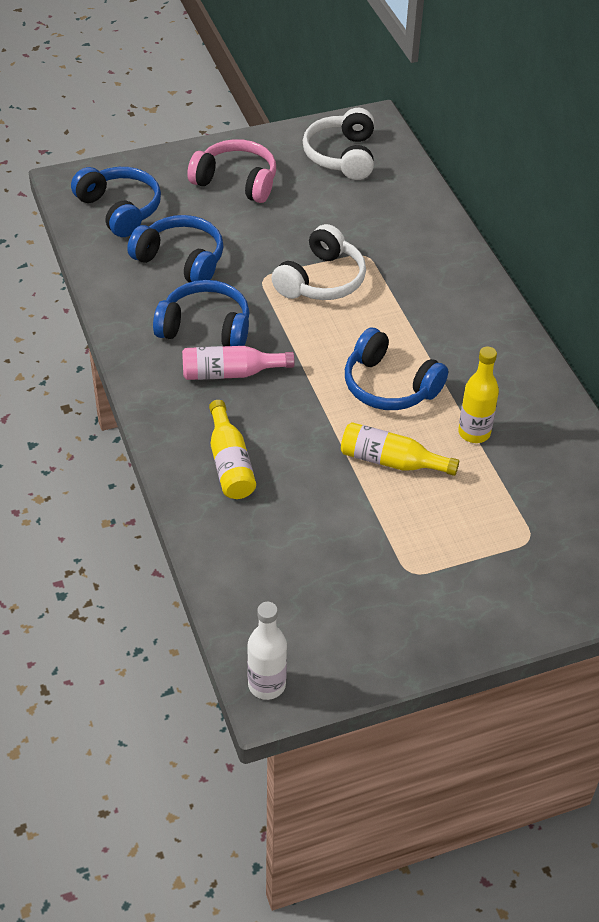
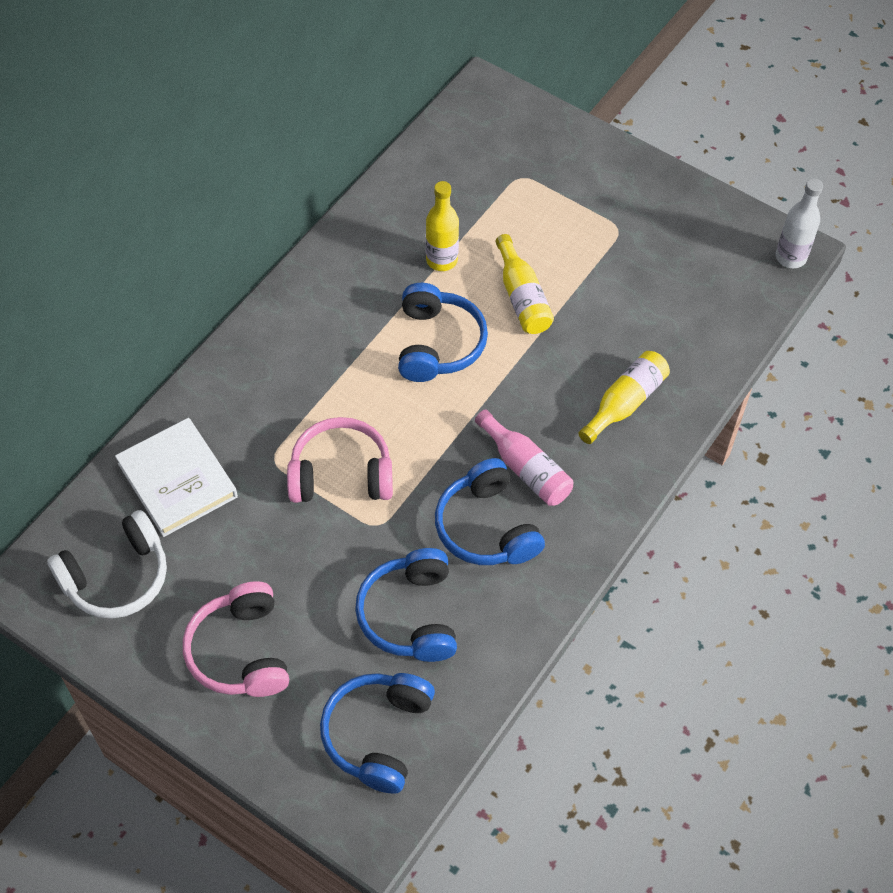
camera: 125 degrees left, 10 degrees up
white headphones [271,224,366,300] -> pink headphones [287,417,393,503]
none -> white book [115,418,238,537]

